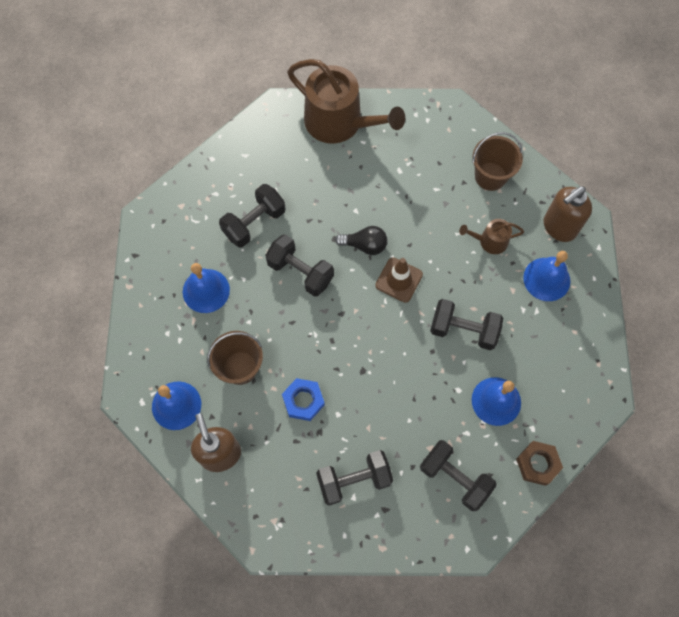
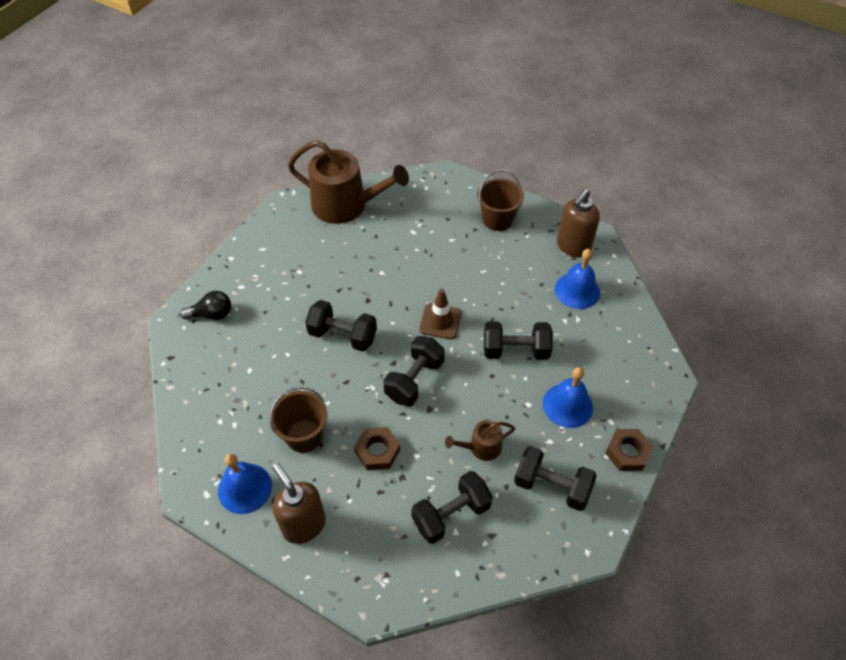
camera: 15 degrees left, 15 degrees down
blue bell [183,263,230,313] -> none
black dumbbell [219,184,286,248] -> black dumbbell moved to [383,336,445,406]
blue nut [282,378,325,421] -> brown nut [354,427,400,470]
black light bulb [335,226,387,255] -> black light bulb moved to [180,291,231,320]
brown watering can [459,219,524,254] -> brown watering can moved to [445,420,515,461]

